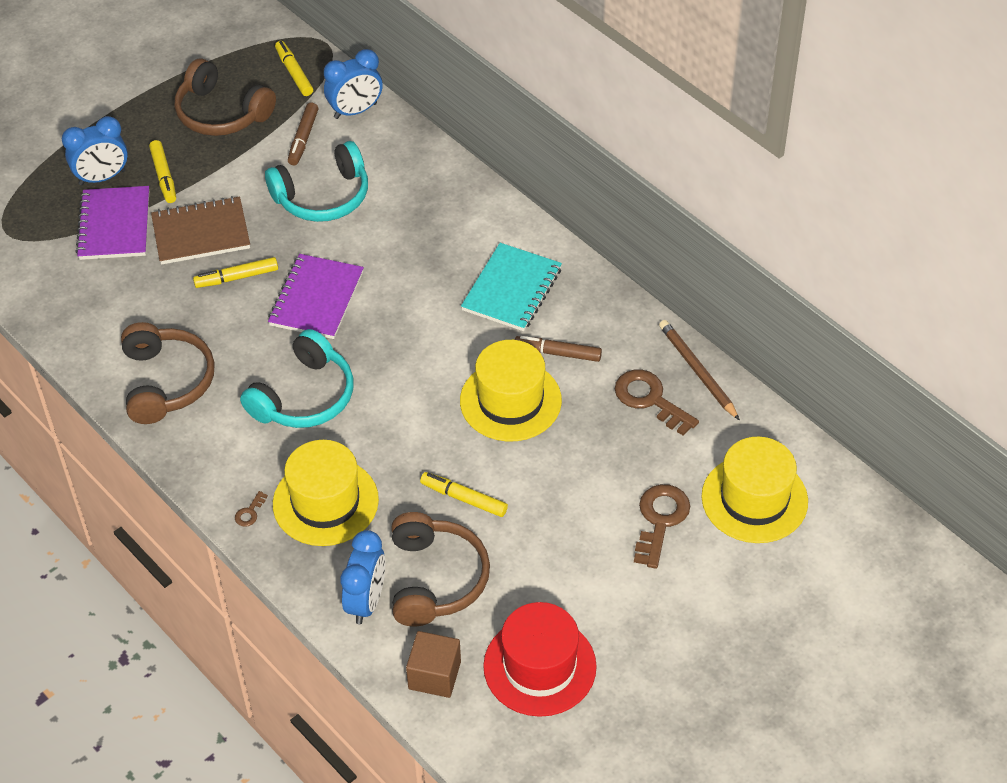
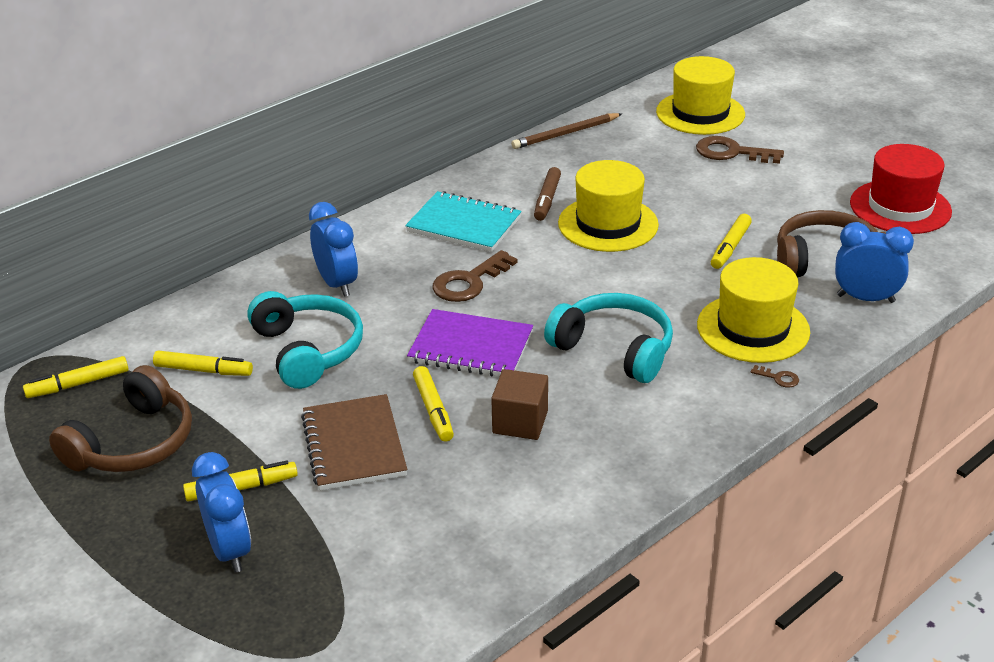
camera: 90 degrees left, 15 degrees down
purple notebook [75,186,149,260] -> none
brown headphones [121,322,215,424] -> none
brown marker [288,103,318,165] -> yellow marker [153,350,253,376]
blue clock [324,49,383,119] -> blue clock moved to [309,202,358,297]
brown cube [406,631,461,698] -> brown cube moved to [491,369,548,440]
brown key [615,369,699,436] -> brown key moved to [432,250,518,302]

